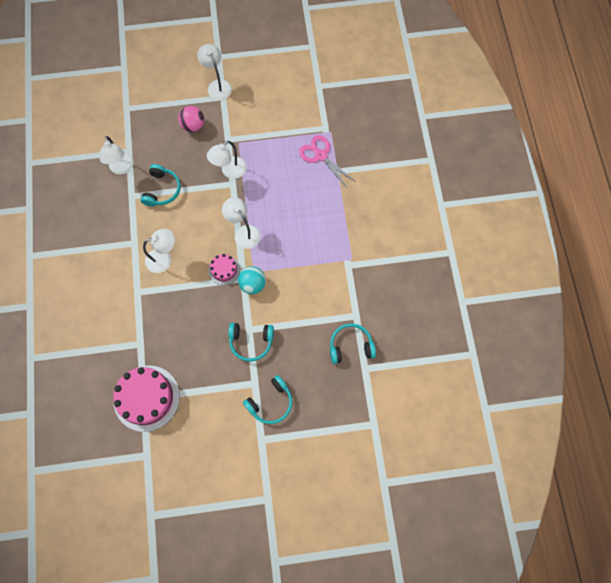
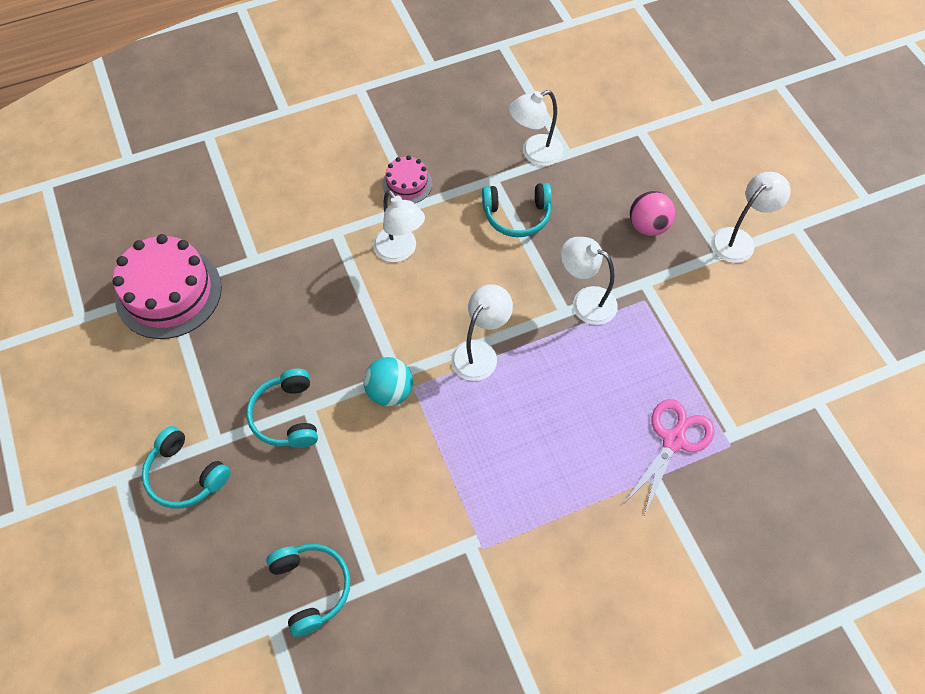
camera: 75 degrees right, 10 degrees down
pink cake [208,254,240,285] -> pink cake moved to [383,155,432,203]

